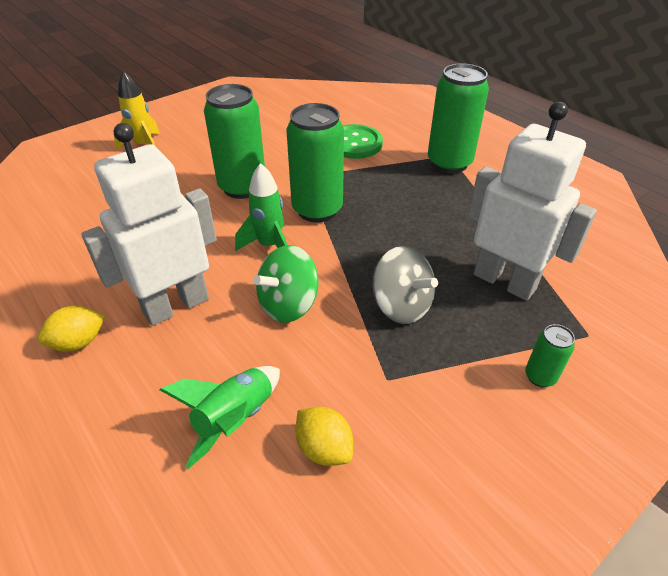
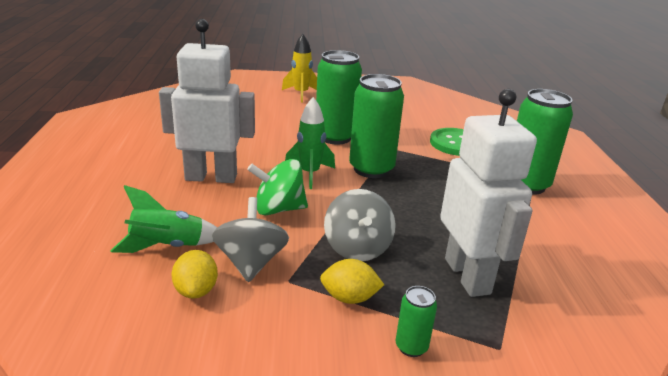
camera: 35 degrees right, 15 degrees down
yellow lemon [38,306,105,352] -> yellow lemon moved to [320,259,384,304]
none -> grey spinning top [212,197,289,282]

